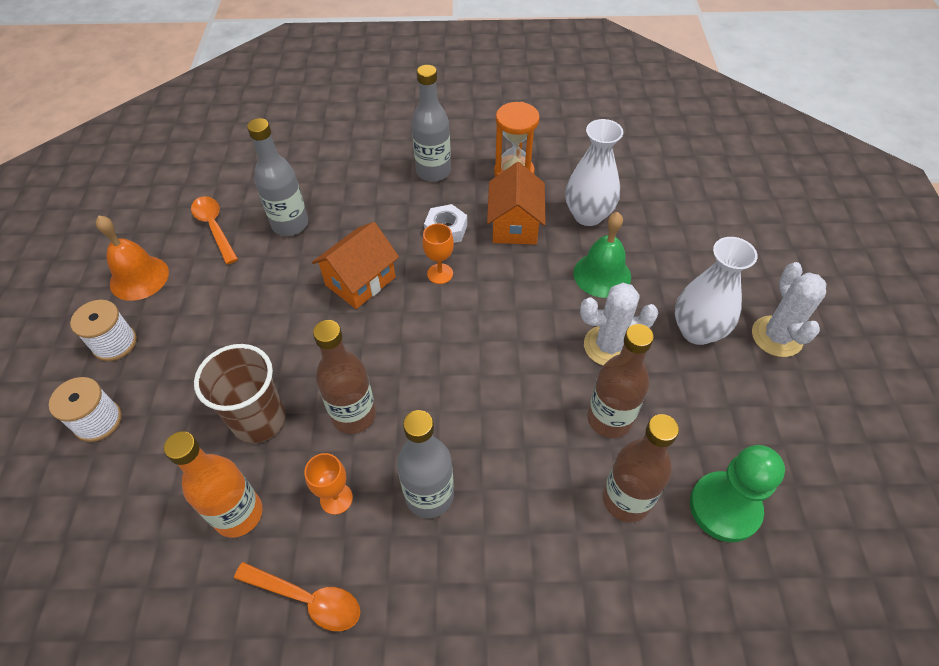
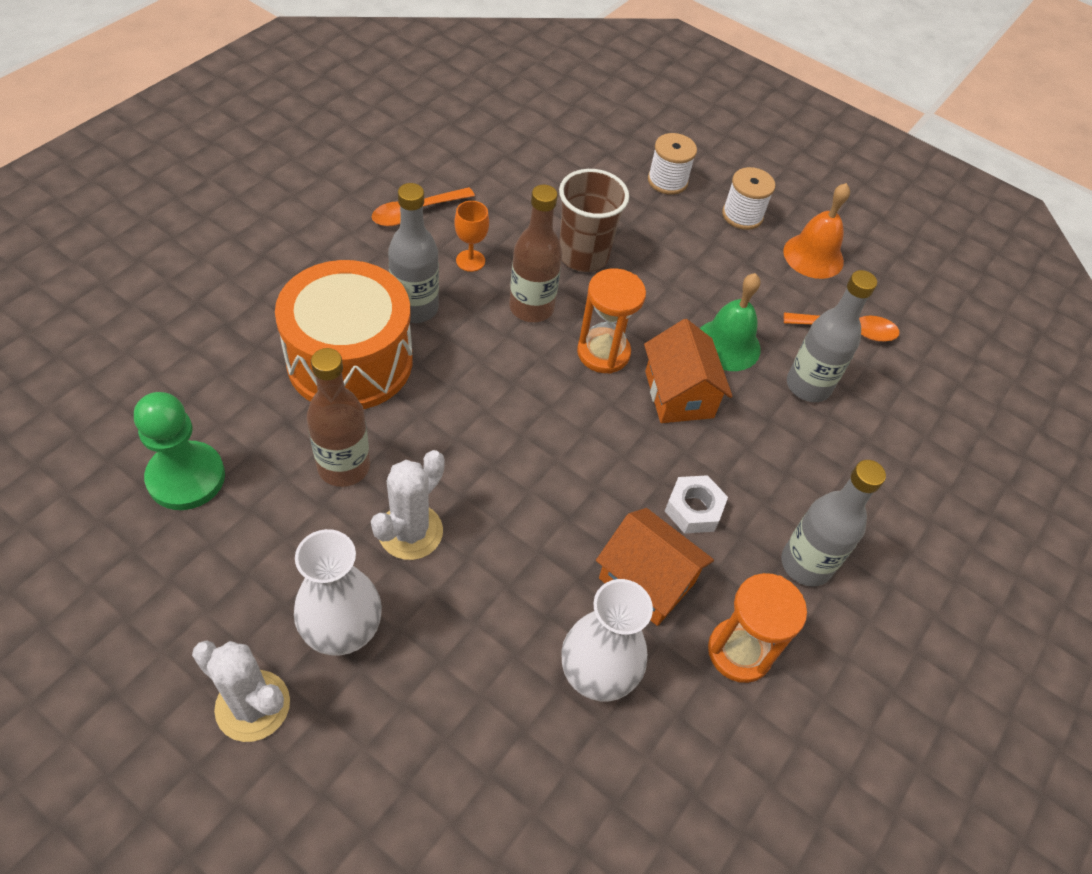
camera: 120 degrees right, 0 degrees up
orange bottle [164,431,263,537] -> none
orange goblet [422,223,454,284] -> none
green bell [573,212,631,298] -> green bell moved to [700,273,761,371]
brown bottle [602,414,679,522] -> none
none -> orange drum [275,260,412,409]
none -> orange hourglass [577,268,646,374]

